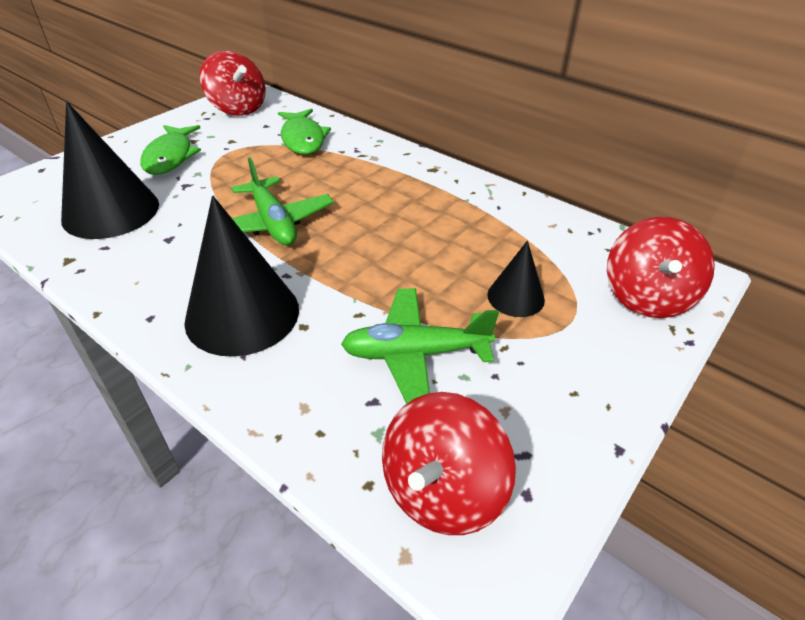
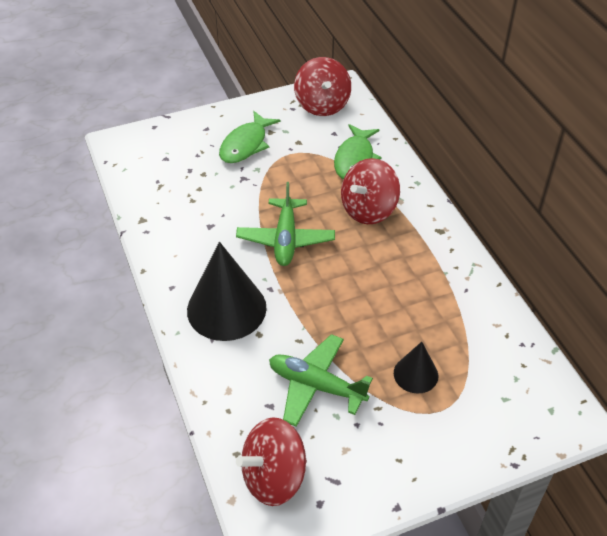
camera: 30 degrees right, 5 degrees up
black cone [61,102,159,239] -> none
red spinning top [607,217,715,318] -> red spinning top moved to [341,158,400,224]

